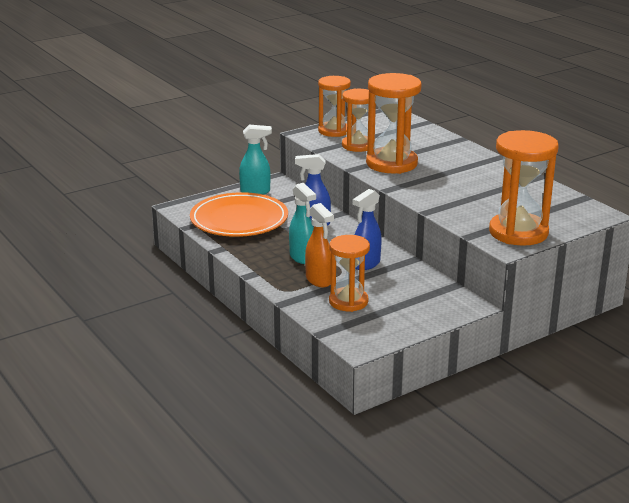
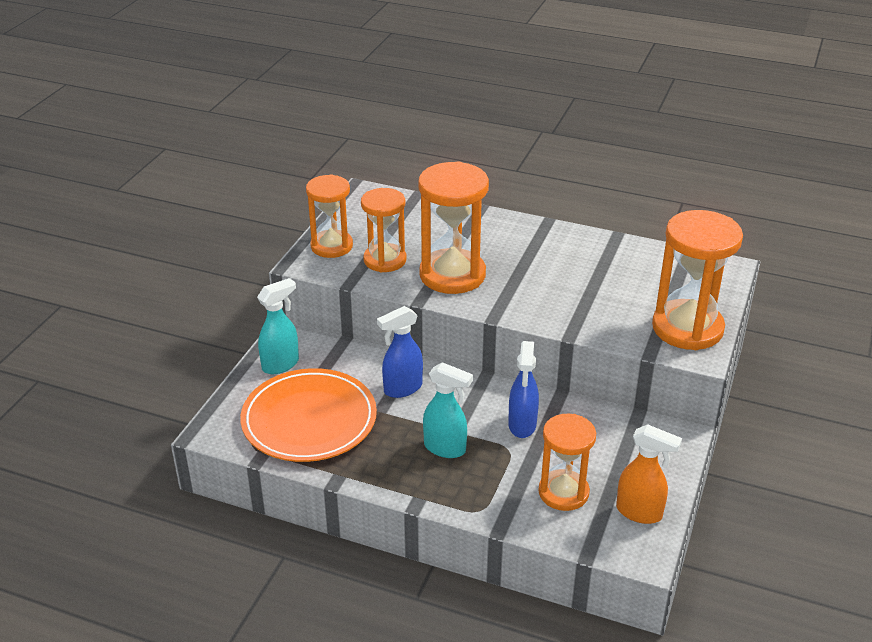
camera: 35 degrees left, 10 degrees up
orange spray bottle [305,203,334,287] -> orange spray bottle moved to [616,424,682,524]

